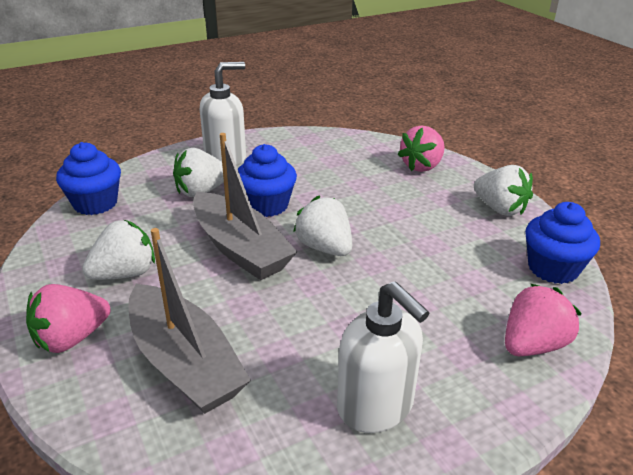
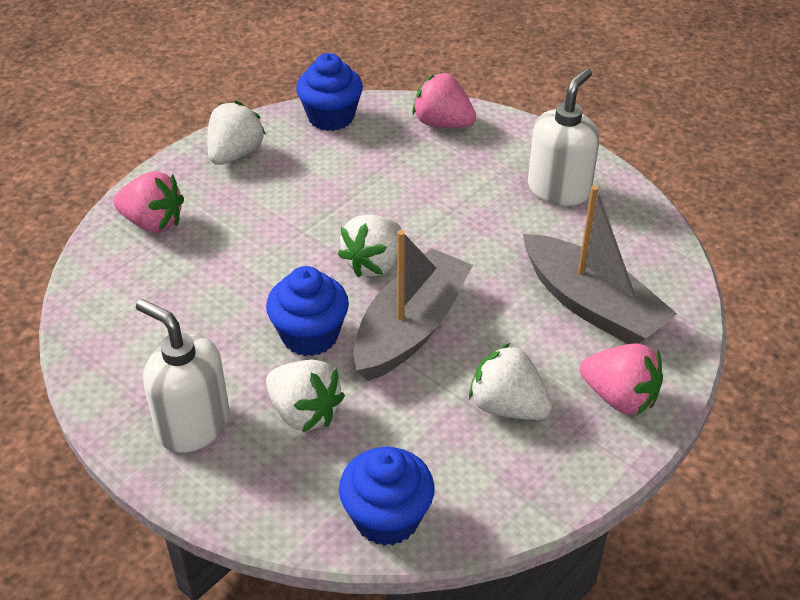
camera: 110 degrees left, 10 degrees up
grey boat [128,228,251,414] -> grey boat turned 105 degrees clockwise [523,185,677,344]

